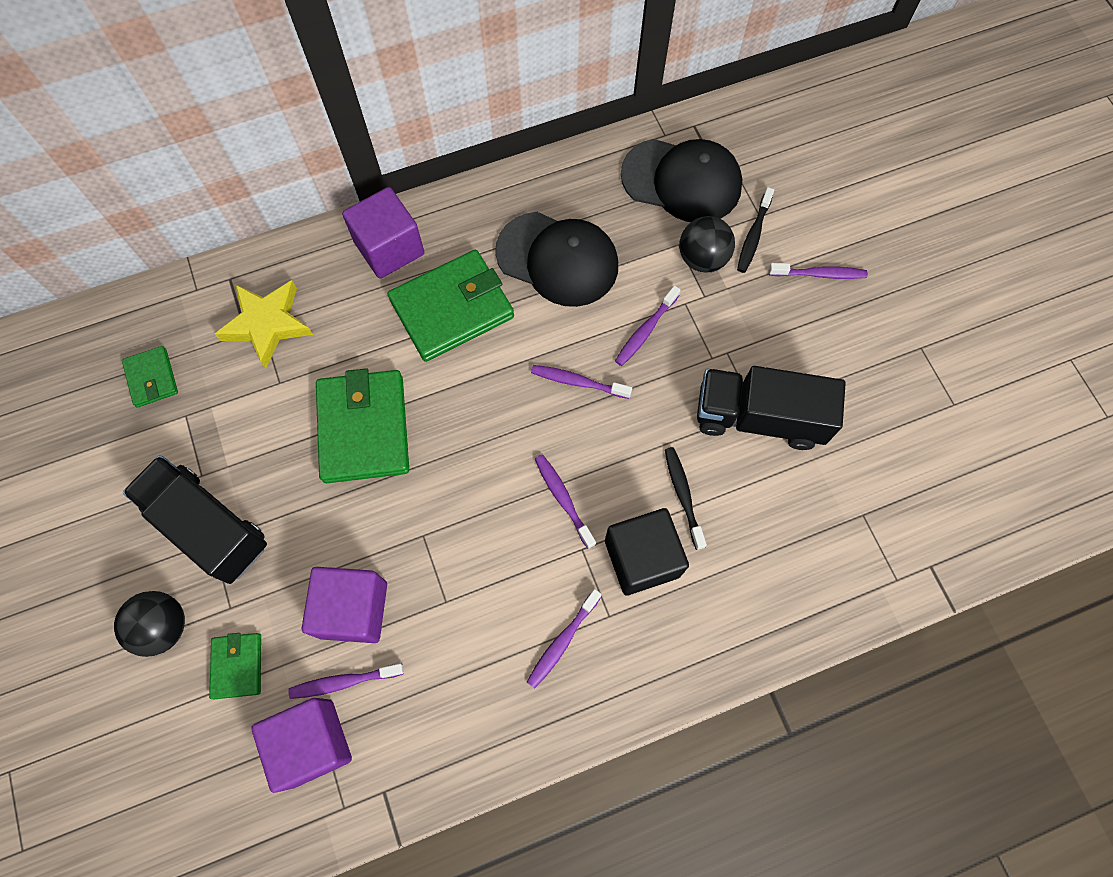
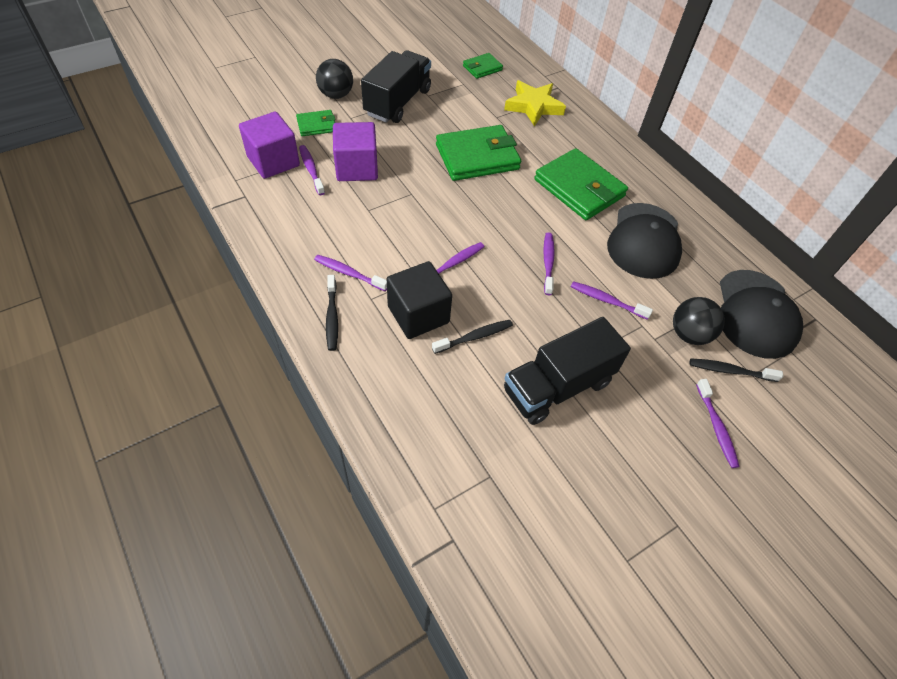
camera: 75 degrees right, 15 degrees down
purple cube [342,187,424,279] -> none
black truck [697,366,846,450] -> black truck turned 120 degrees counterclockwise [504,317,631,425]
none -> black toothbrush [326,275,338,351]

